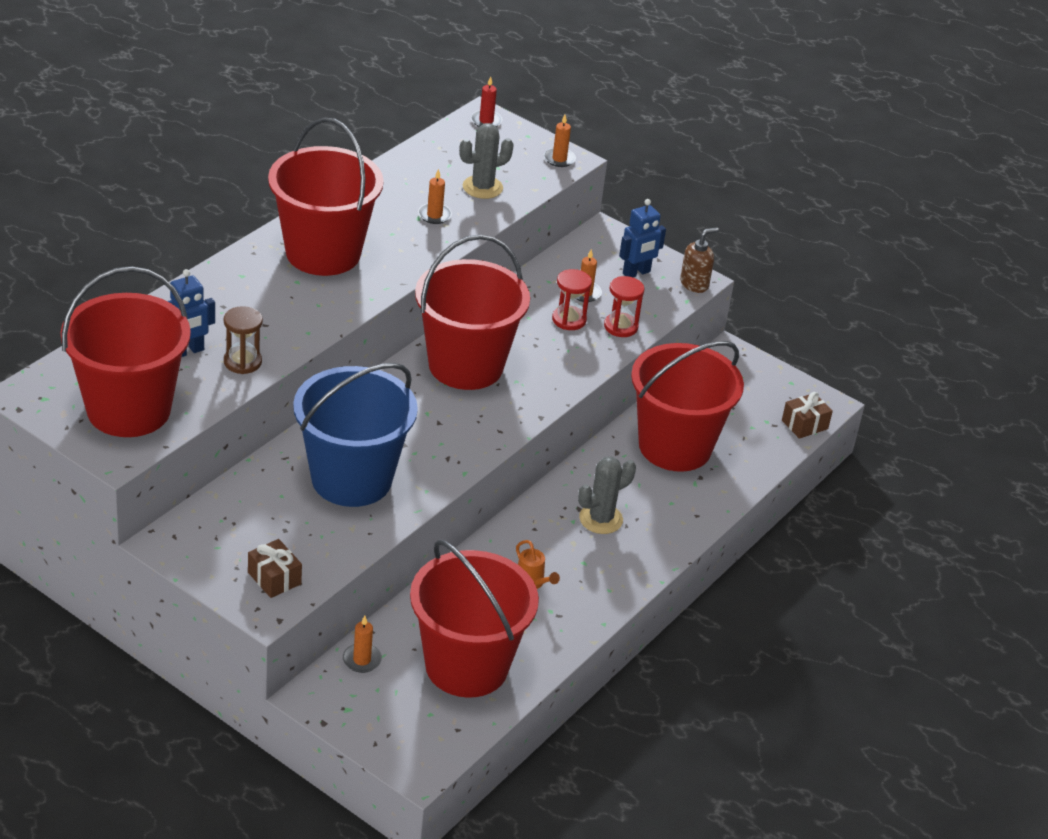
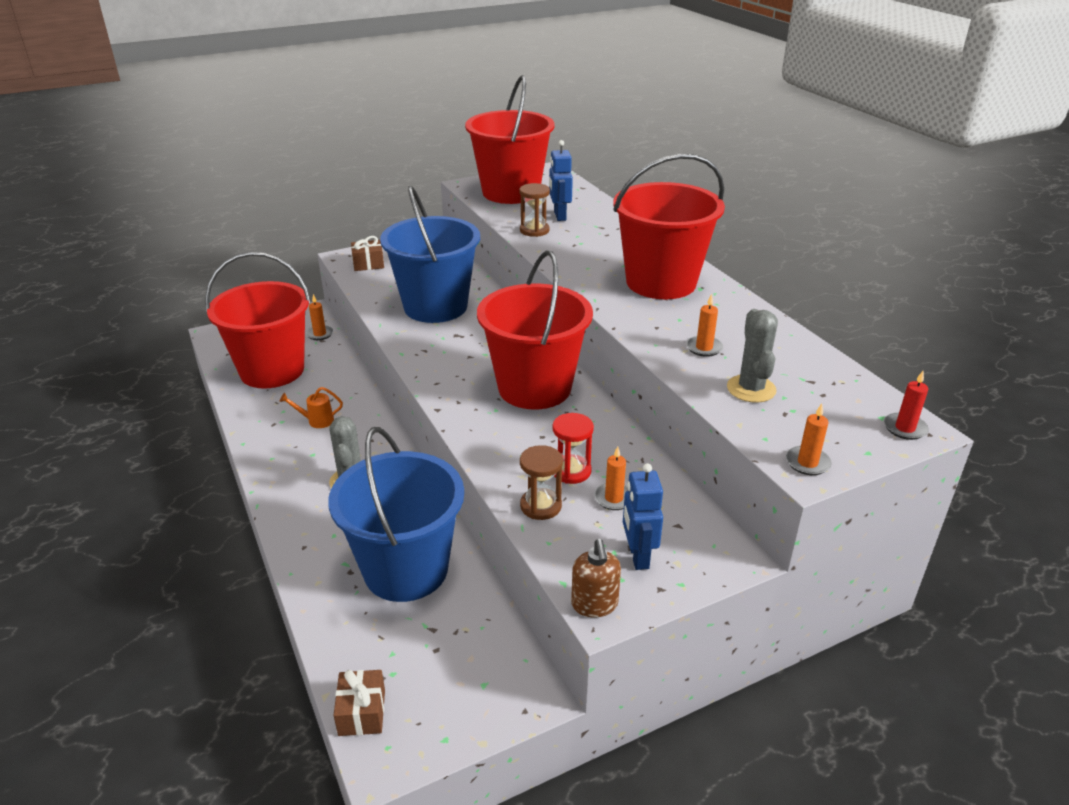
camera: 120 degrees right, 5 degrees down
red hourglass [604,276,645,337] -> brown hourglass [520,445,563,520]
red bucket [631,341,744,472] -> blue bucket [328,427,464,602]

